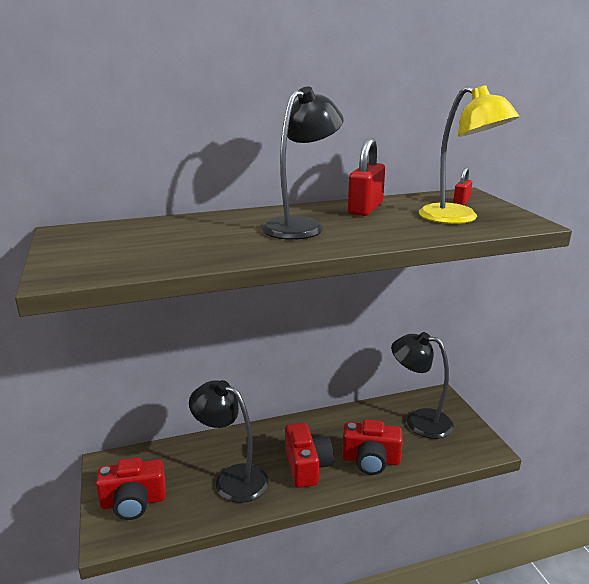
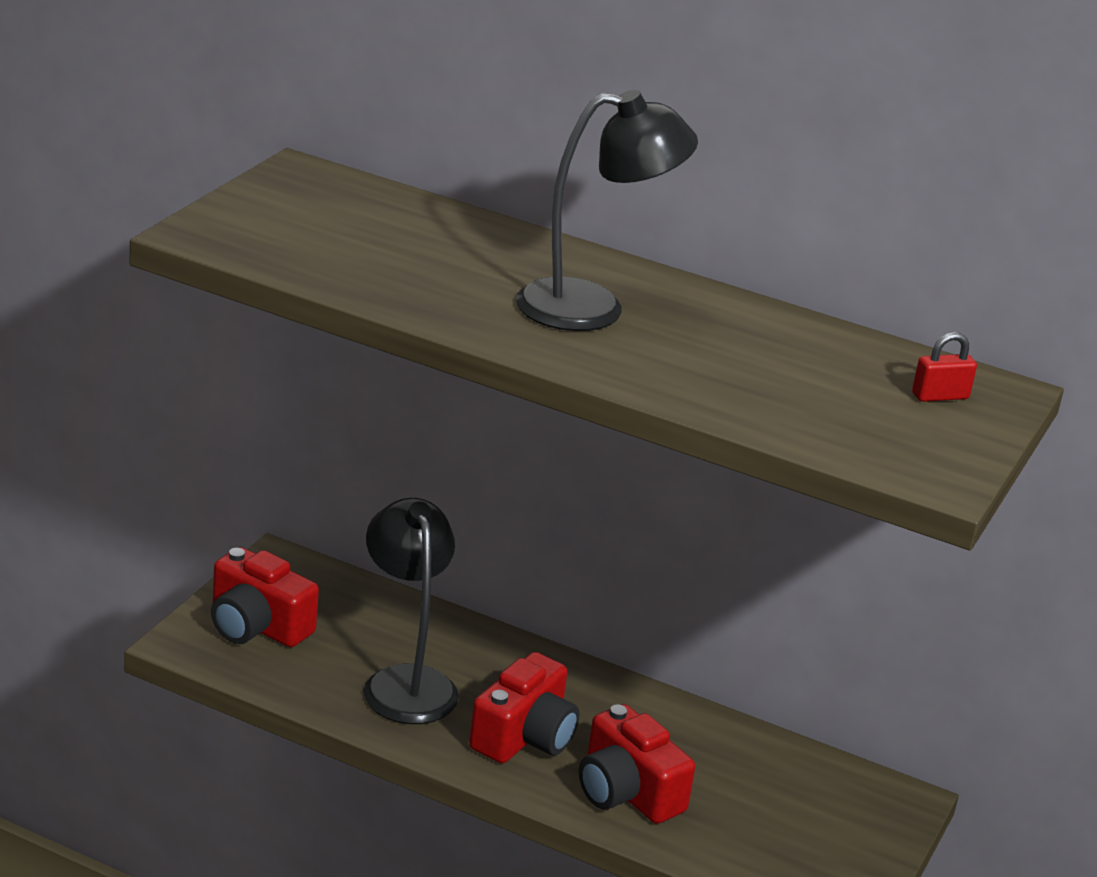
camera: 40 degrees right, 5 degrees up
red padlock [348,138,385,216] -> none
black lamp [391,332,454,439] -> none
yellow lamp [419,85,519,224] -> none

